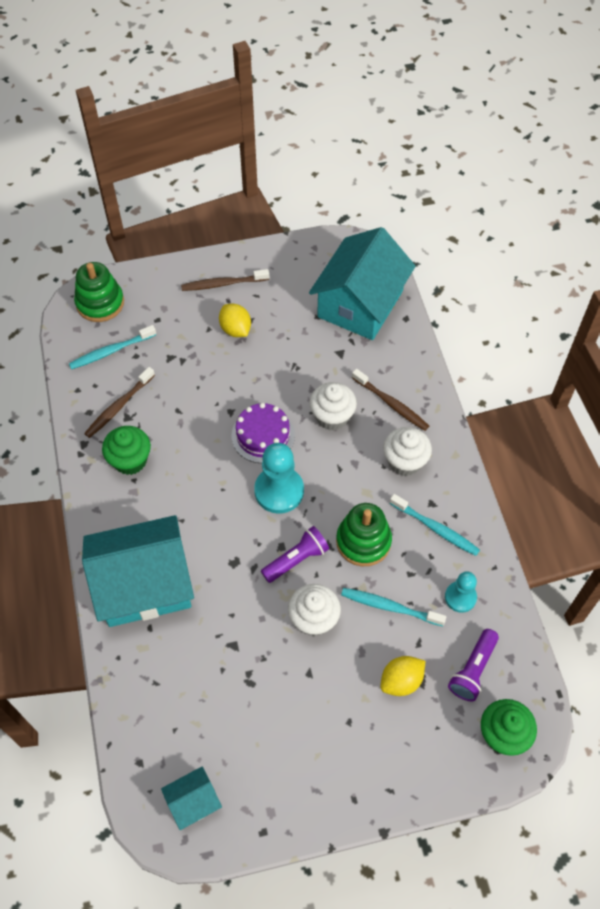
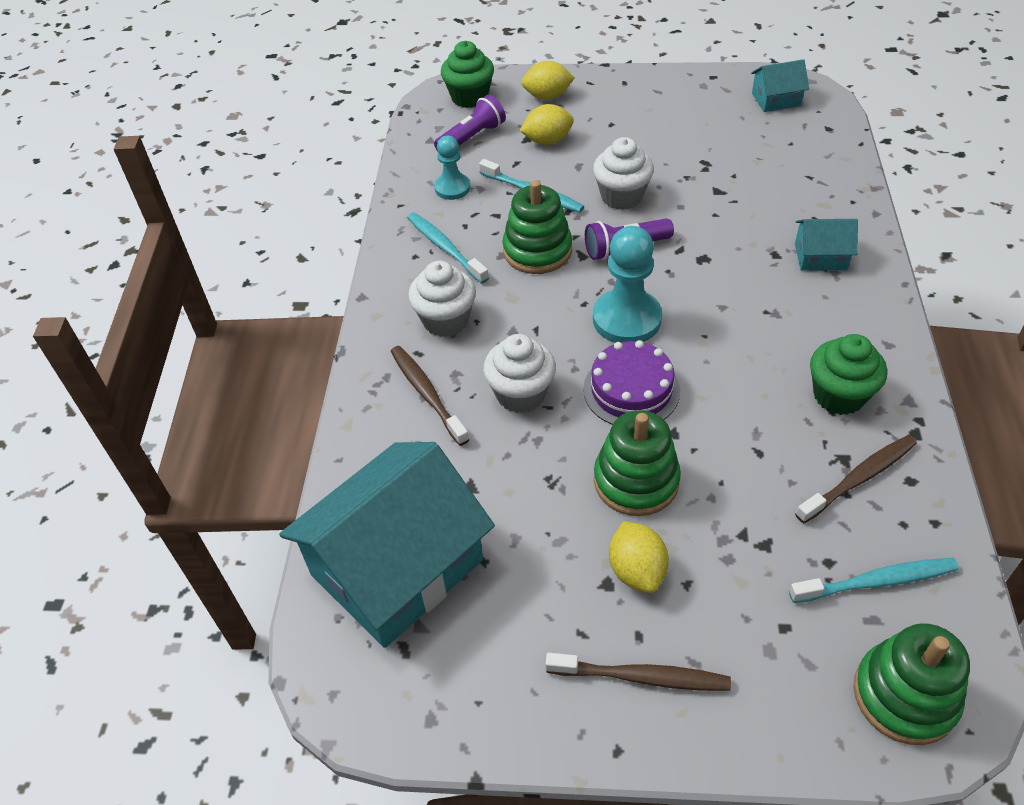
camera: 160 degrees left, 10 degrees down
turquoise house [82,515,194,627] -> turquoise house [795,219,858,271], size x0.44
none -> yellow lemon [521,61,575,100]
none -> green stacking toy [594,410,681,516]

